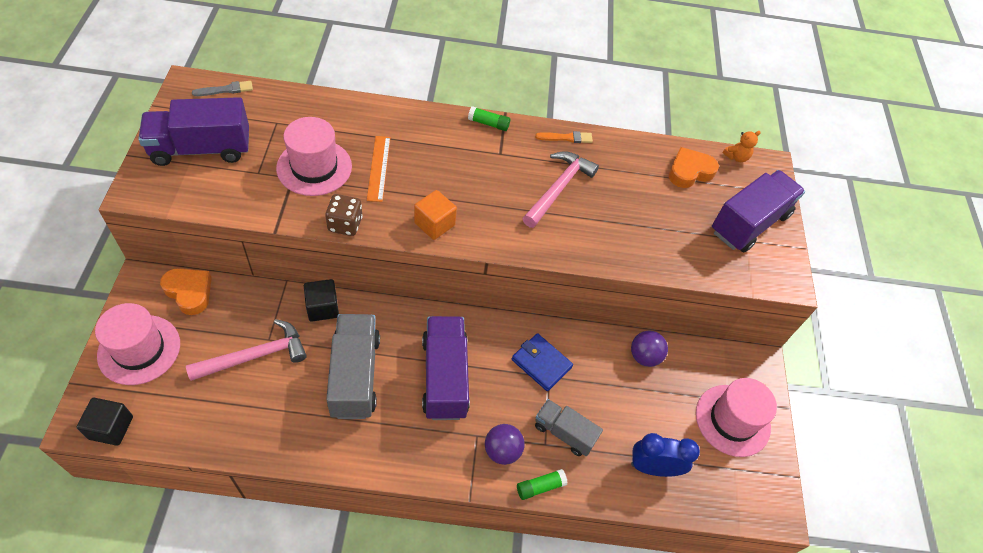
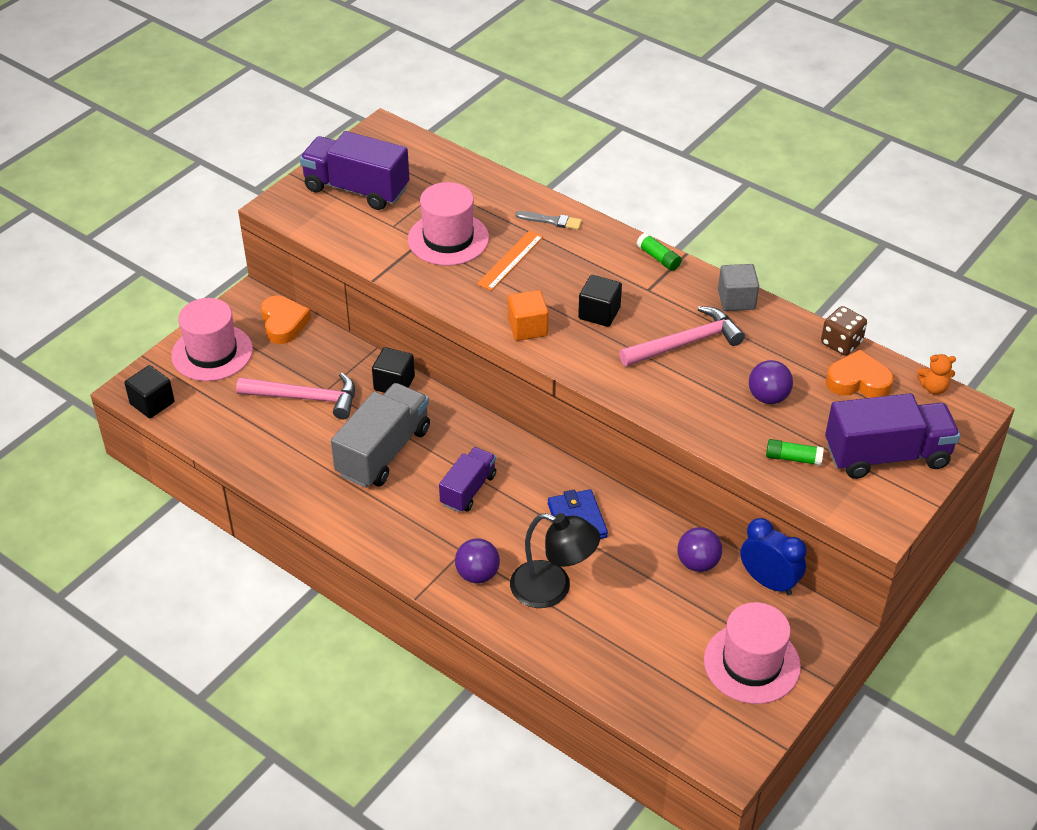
camera: 40 degrees right, 10 degrees down
grey brush [192,81,253,96] -> grey brush moved to [515,211,582,230]
brown dice [325,194,363,236] -> brown dice moved to [821,306,867,356]
purple truck [422,316,470,420] -> purple truck [439,447,496,512], size x0.60
green glue stick [517,469,568,500] -> green glue stick moved to [766,439,824,466]
orange brush [535,131,593,143] -> grey cube [718,264,759,311]
grey truck [535,399,603,456] -> black lamp [510,513,600,608]
blue clock [631,433,700,477] -> blue clock moved to [740,518,806,596]
none -> black cube [578,275,622,327]
none -> purple ball [749,360,793,404]

